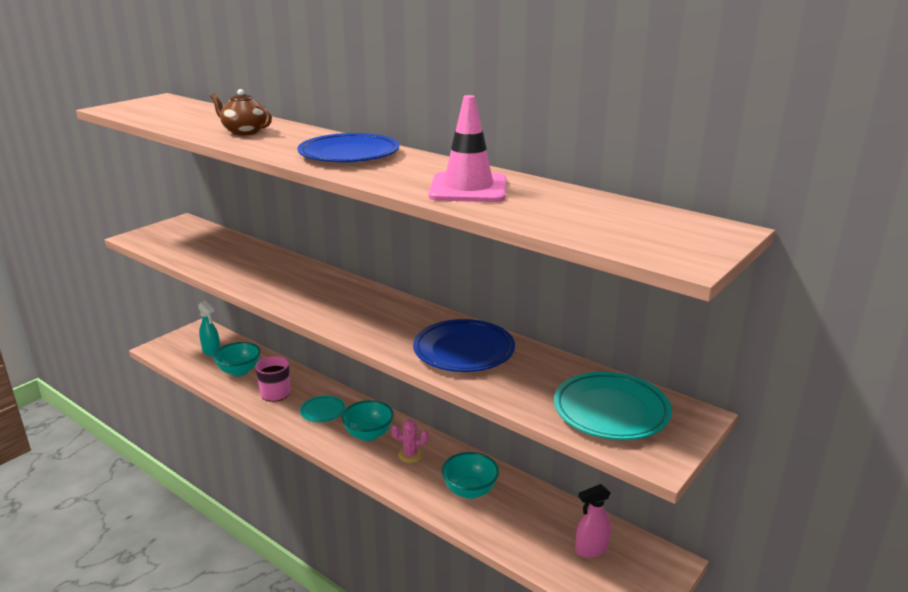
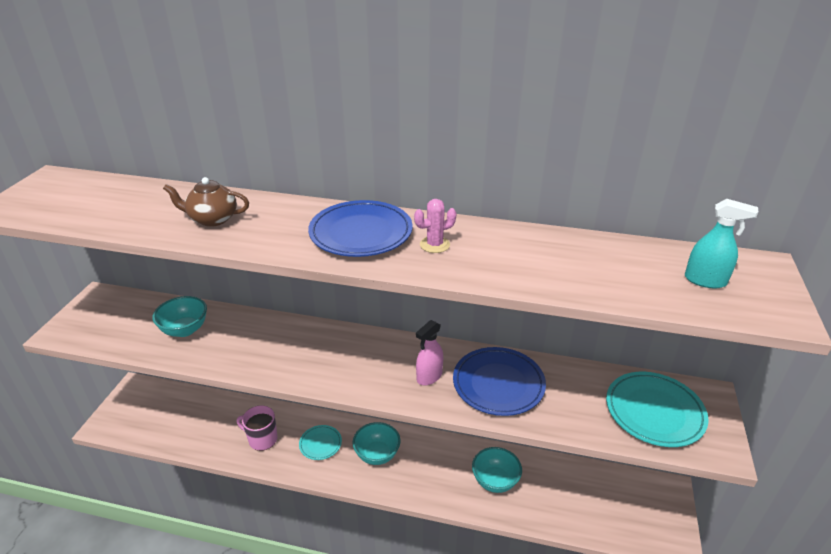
camera: 25 degrees left, 10 degrees up
turquoise spray bottle [198,301,221,357] -> turquoise spray bottle moved to [685,199,758,288]
turquoise bowl [213,342,261,376] -> turquoise bowl moved to [153,296,207,337]
pink cactus [391,419,429,463] -> pink cactus moved to [414,199,456,253]
pink traffic cone [428,95,506,202] -> none
pink spray bottle [575,484,611,558] -> pink spray bottle moved to [416,320,443,385]

